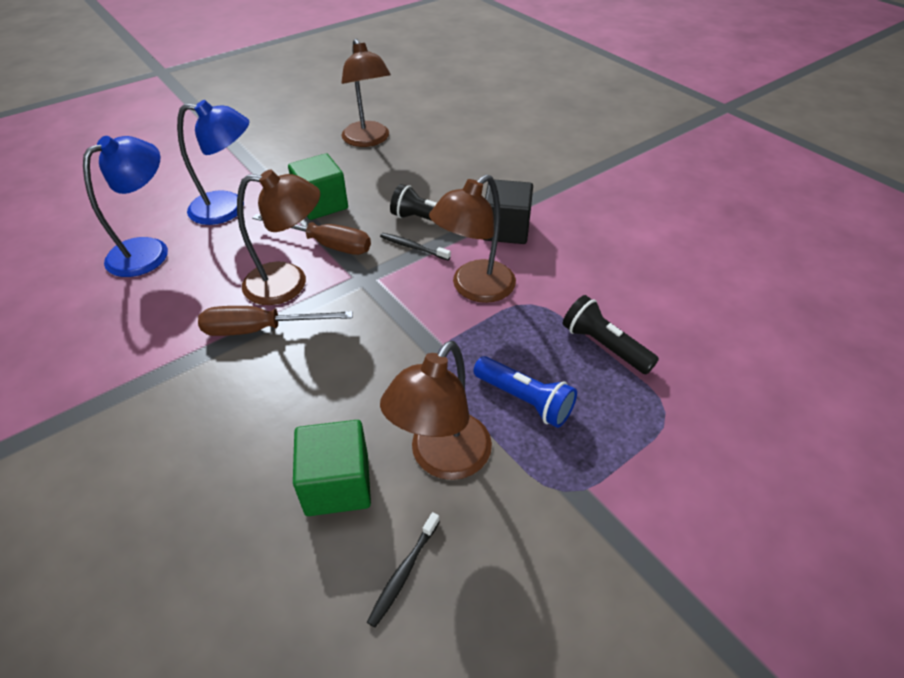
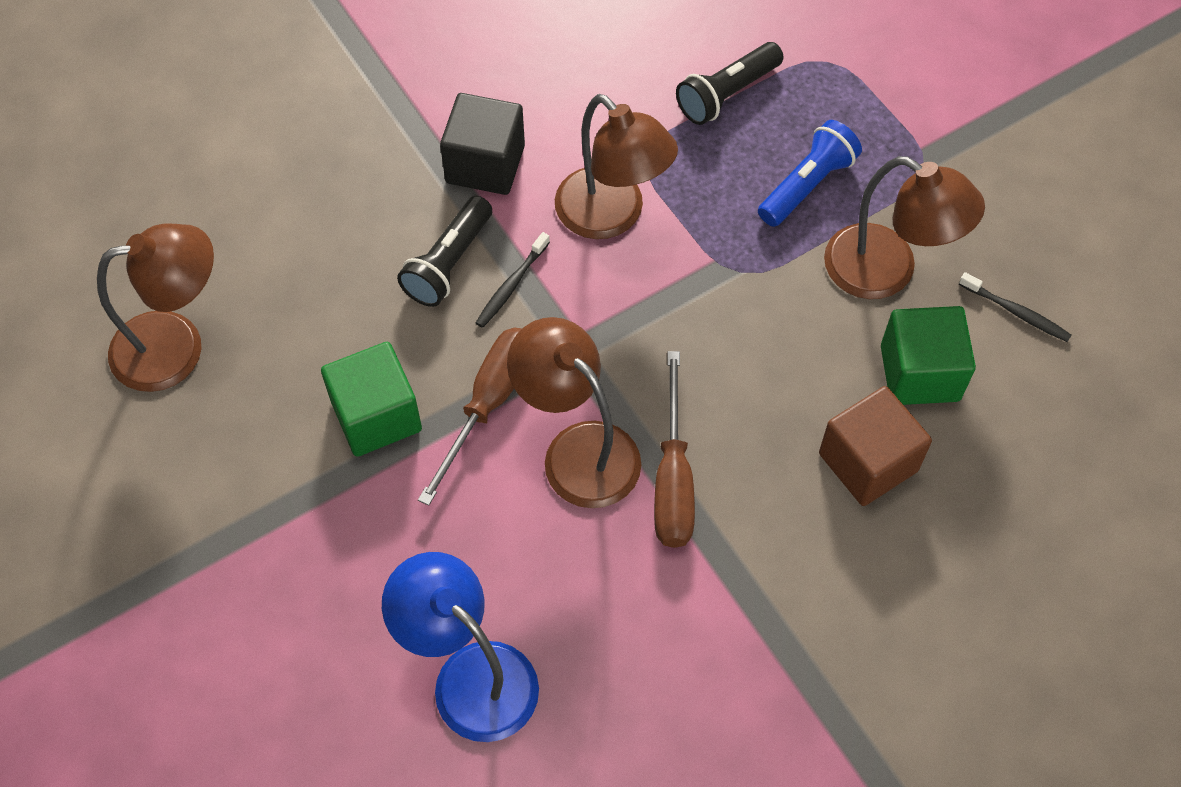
camera: 85 degrees left, 15 degrees up
blue lamp [177,100,249,225] -> none
brown lamp [237,169,320,305] -> brown lamp turned 45 degrees counterclockwise [507,317,641,508]
none -> brown cube [819,386,932,506]

